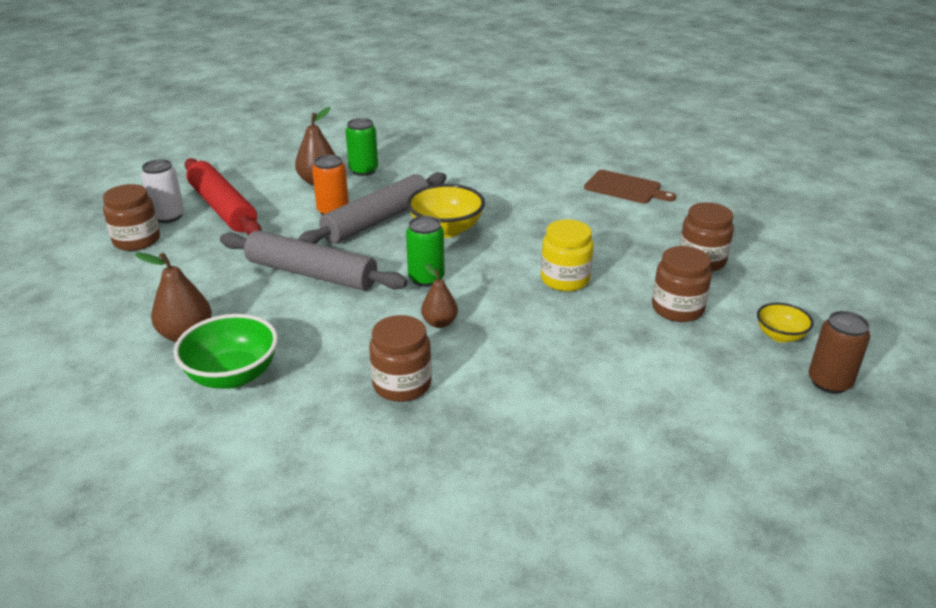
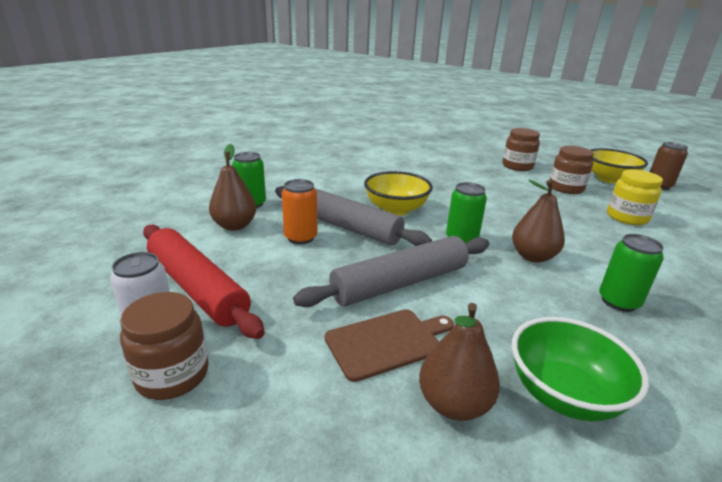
camera: 55 degrees left, 5 degrees down
red rolling pin [184,158,261,236] -> red rolling pin turned 45 degrees clockwise [143,225,265,339]
grey rolling pin [298,172,447,244] -> grey rolling pin turned 45 degrees counterclockwise [275,186,432,246]
brown jar [369,315,432,402] -> green can [599,234,664,312]
brown pear [421,263,458,328] -> brown pear [512,180,565,263], size x1.52
yellow jar [541,219,594,291] -> yellow jar moved to [607,169,663,225]
brown cutting board [584,170,676,203] -> brown cutting board moved to [325,309,454,382]
yellow bowl [757,303,814,343] -> yellow bowl [591,148,648,184], size x1.74

